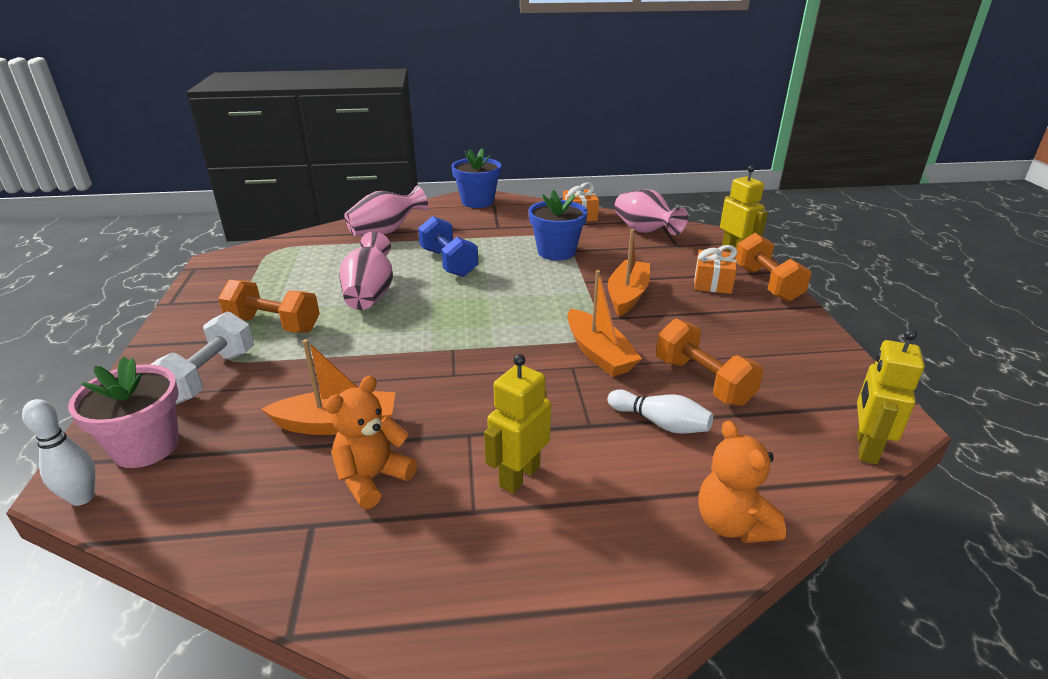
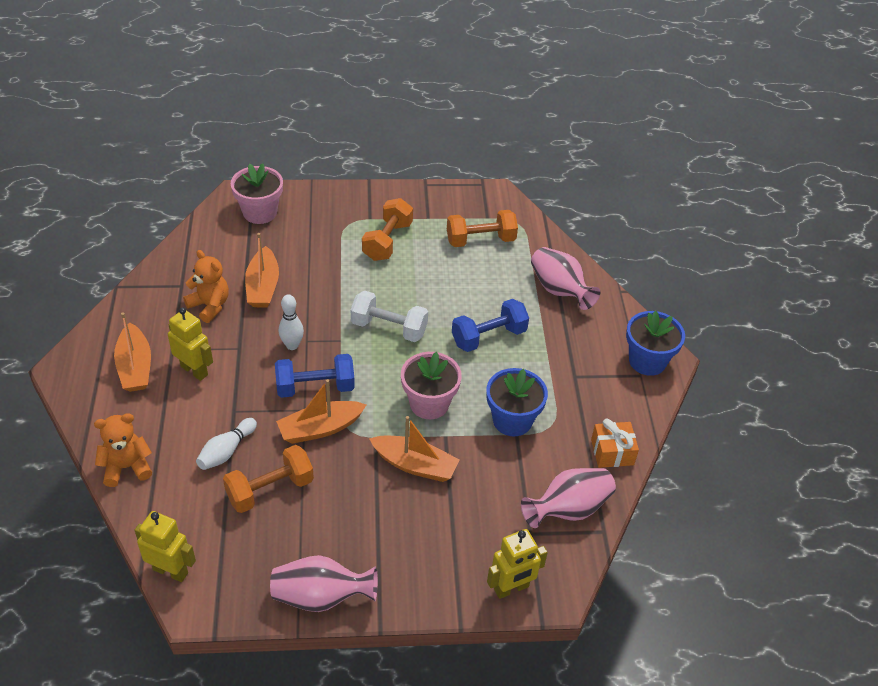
camera: 90 degrees right, 15 degrees up
white bowling pin [22,399,95,506] -> white bowling pin moved to [279,294,304,350]
white dumbbell [150,311,254,404] -> white dumbbell moved to [351,291,428,342]
pink vase [339,232,393,310] -> pink vase moved to [270,555,378,612]
orange gift [694,245,737,294] -> none
orange dumbbell [736,233,811,302] -> orange dumbbell moved to [447,210,518,247]
none -> orange boat [114,312,151,392]
none -> blue dumbbell [275,354,355,398]
none -> pink flower pot [401,352,462,419]

